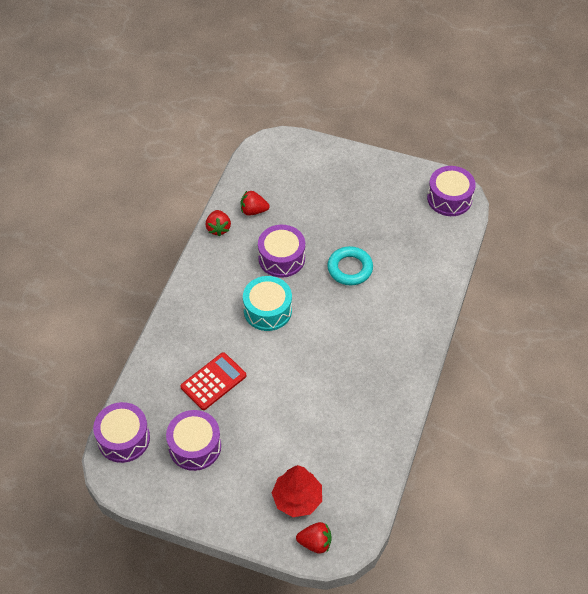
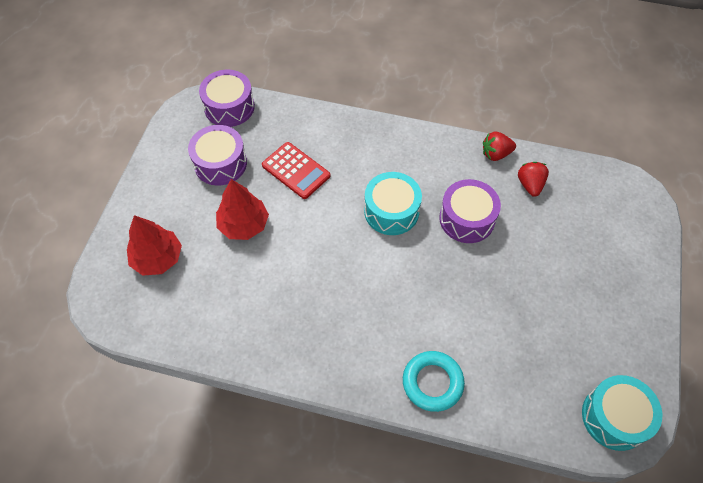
camera: 85 degrees right, 5 degrees up
red strawberry [296,522,332,554] -> none
turquoise ring [327,246,373,285] -> turquoise ring moved to [403,351,465,412]
purple drum [427,166,476,216] -> turquoise drum [582,375,662,451]
none -> red tree [216,179,269,240]

